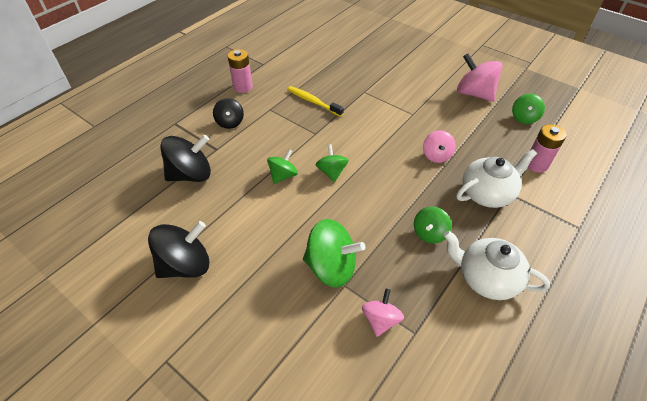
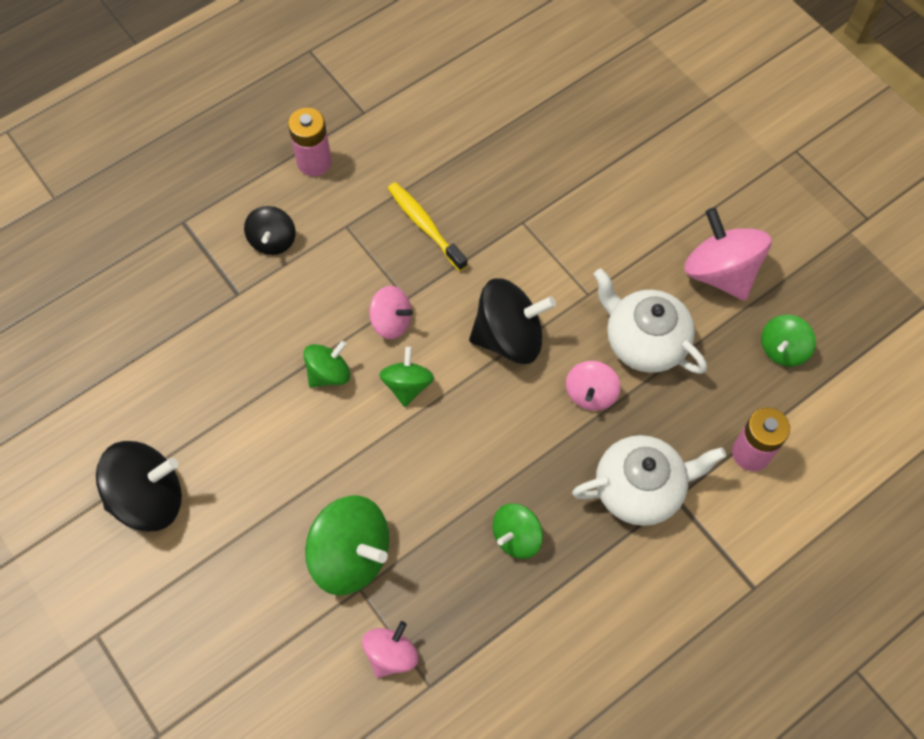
camera: 15 degrees right, 15 degrees up
black spinning top [160,135,211,182] -> black spinning top moved to [469,278,556,364]
white teapot [444,230,550,300] -> white teapot moved to [593,268,707,374]
none -> pink spinning top [369,286,413,339]

